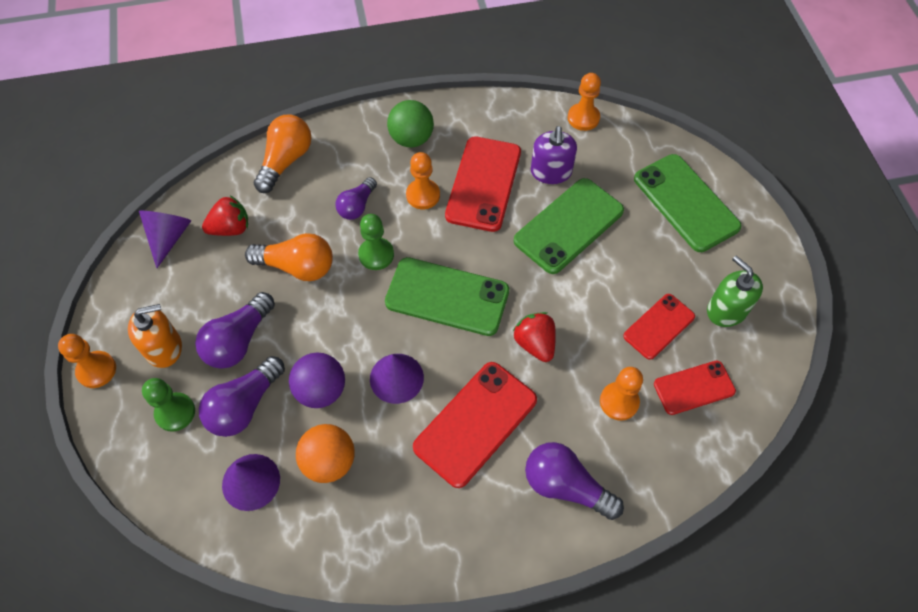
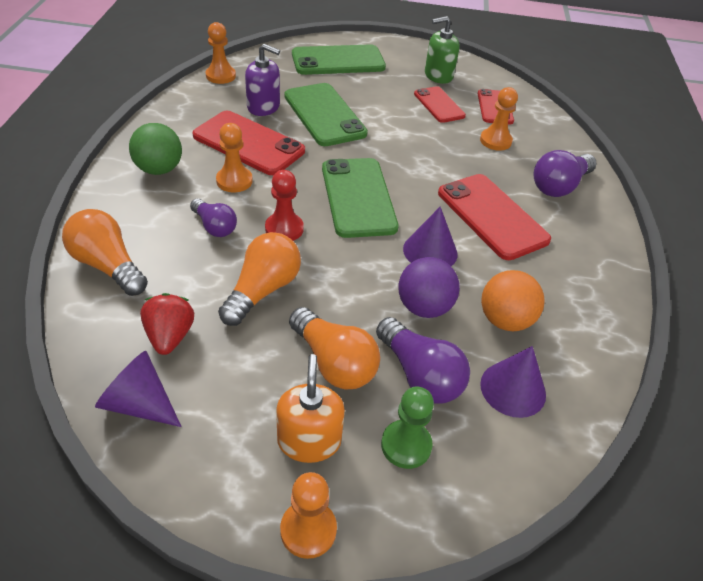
camera: 75 degrees left, 15 degrees down
purple light bulb [195,292,275,369] -> orange light bulb [289,307,380,390]
green pawn [358,214,394,270] -> red pawn [265,170,304,241]
green phone [385,257,509,336] -> green phone turned 45 degrees counterclockwise [322,158,399,238]
red strawberry [513,312,556,362] -> none

